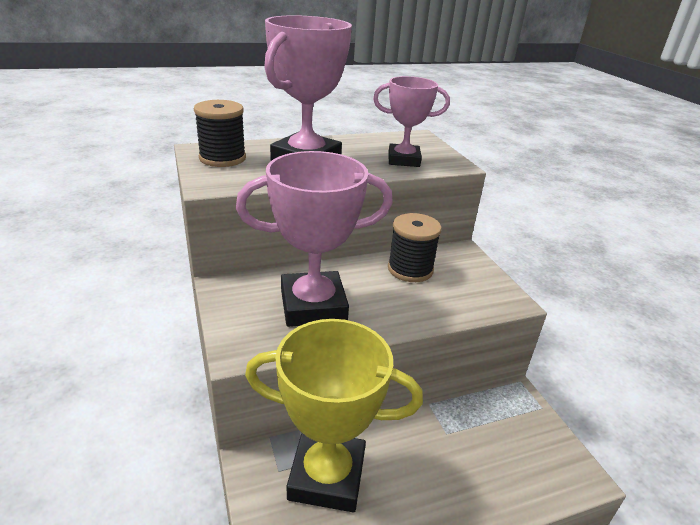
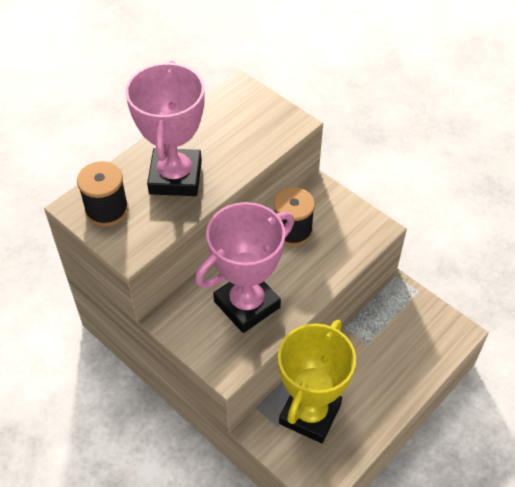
camera: 25 degrees left, 20 degrees up
yellow trophy [245,319,423,512] -> yellow trophy turned 45 degrees counterclockwise [278,320,356,443]
pink trophy [373,76,450,167] -> none

